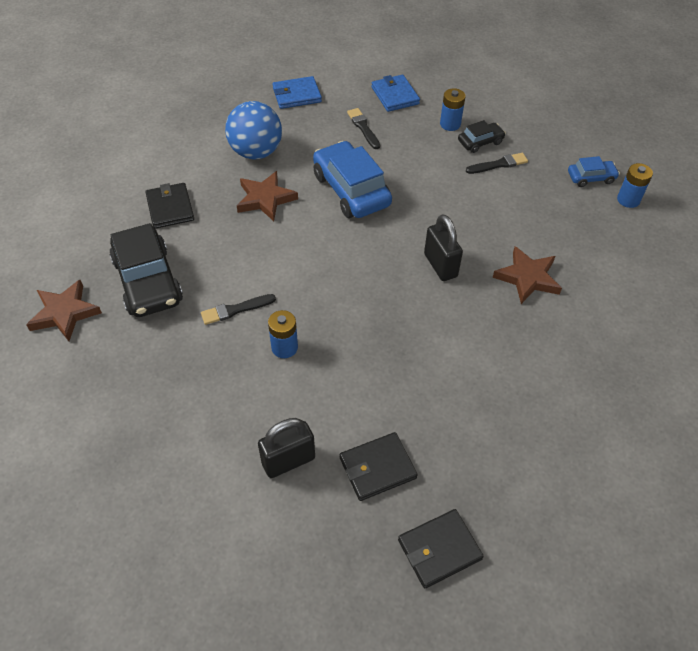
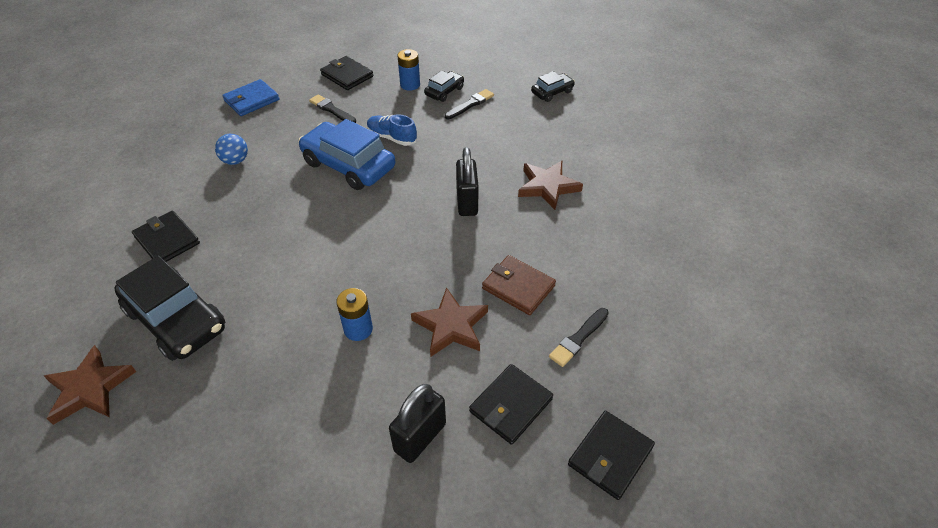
camera: 25 degrees left, 5 degrees down
black brush [201,294,276,325] -> black brush moved to [549,308,609,367]
blue ball [225,101,282,159] -> blue ball [215,134,248,165], size x0.52
brown star [237,171,298,221] -> brown star moved to [411,287,488,356]
blue wallet [371,75,420,112] -> black wallet [320,56,373,90]
black padlock [424,214,463,281] -> black padlock turned 45 degrees clockwise [456,147,479,216]
blue car [568,156,620,187] -> black car [531,71,575,102]
blue battery [617,163,653,208] -> none
none -> blue shoe [367,114,417,146]
none -> brown wallet [482,255,556,315]

